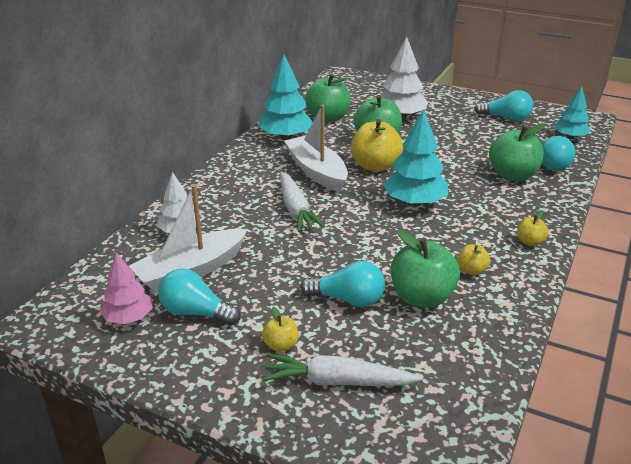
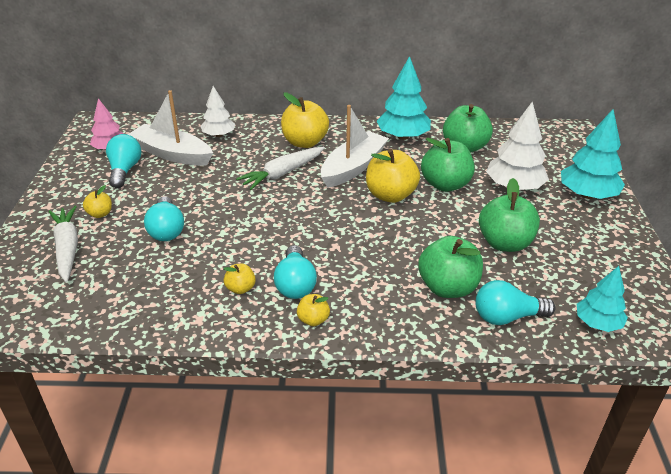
camera: 65 degrees right, 5 degrees up
turquoise tree [383,109,448,206] -> turquoise tree moved to [561,109,625,199]
green apple [391,230,460,308] -> green apple moved to [479,178,540,252]
turquoise light bulb [474,90,533,121] -> turquoise light bulb moved to [274,245,317,299]
none -> yellow apple [281,93,329,148]

